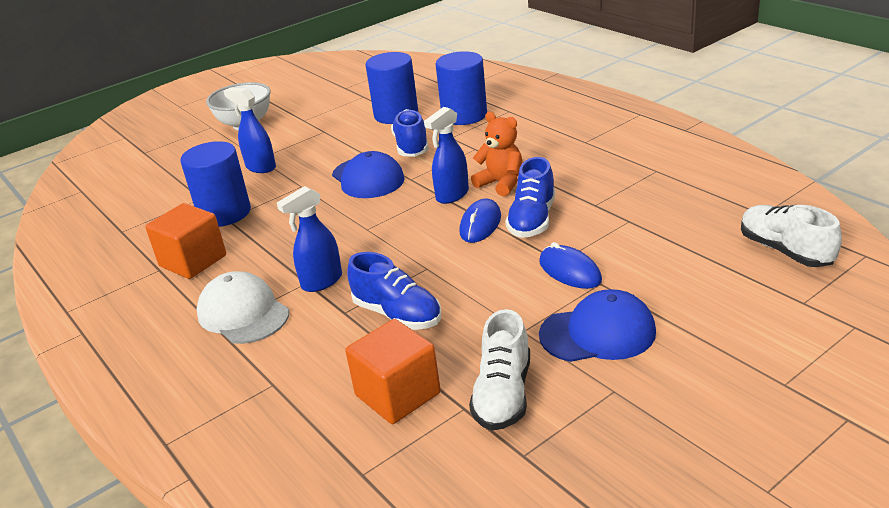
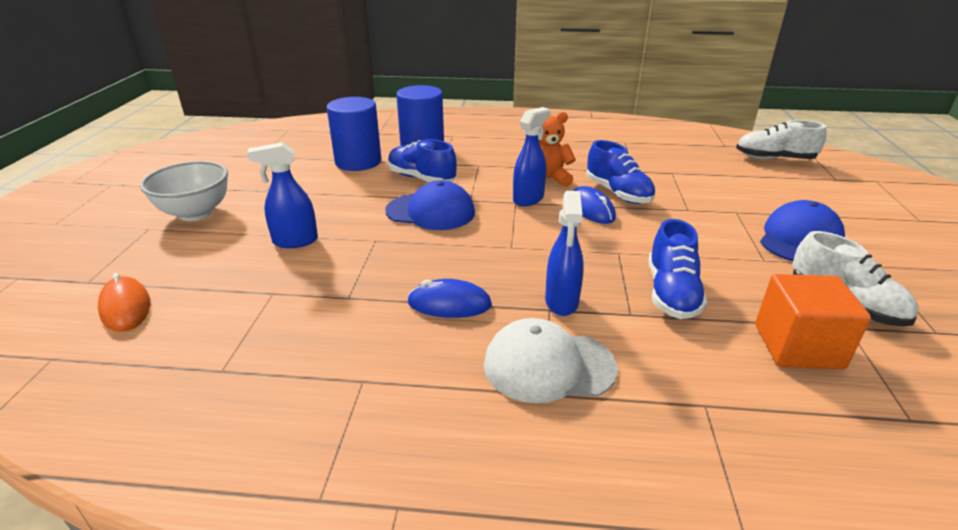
camera: 50 degrees left, 0 degrees up
orange cube [145,203,226,279] -> none
blue cylinder [181,141,251,227] -> none
blue shoe [347,252,441,330] -> blue shoe turned 105 degrees clockwise [648,219,707,319]
blue spray bottle [424,107,469,204] -> blue spray bottle turned 135 degrees counterclockwise [513,107,551,206]
blue mouse [539,242,602,289] -> blue mouse moved to [407,279,492,318]
none -> orange mouse [98,273,150,332]

